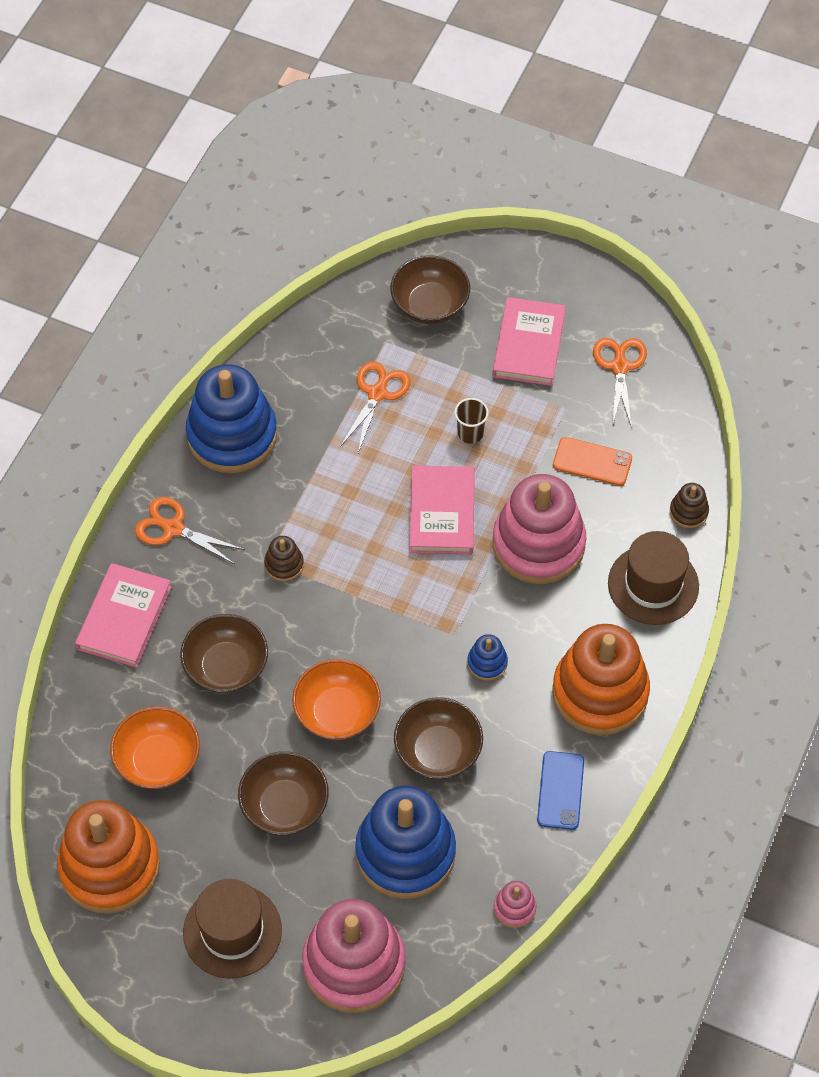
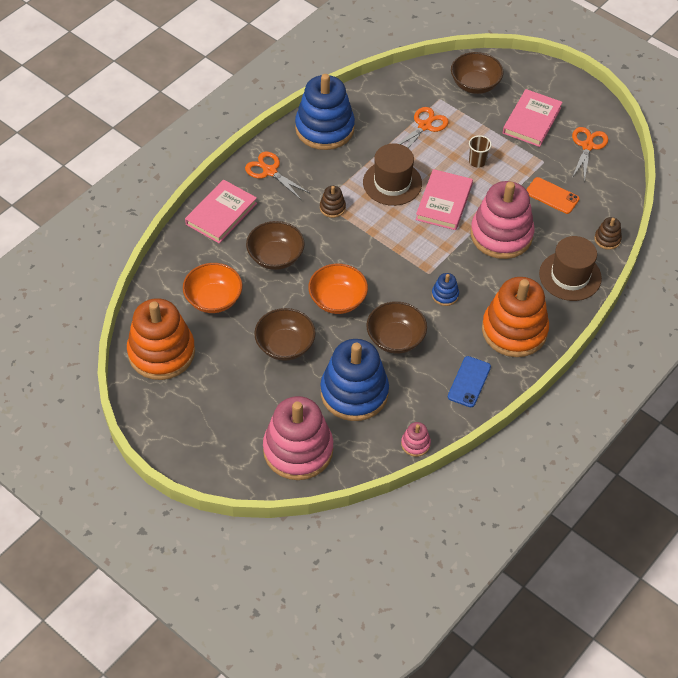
camera: 15 degrees right, 5 degrees down
brown hat [183,879,282,979] -> brown hat moved to [363,144,422,206]

